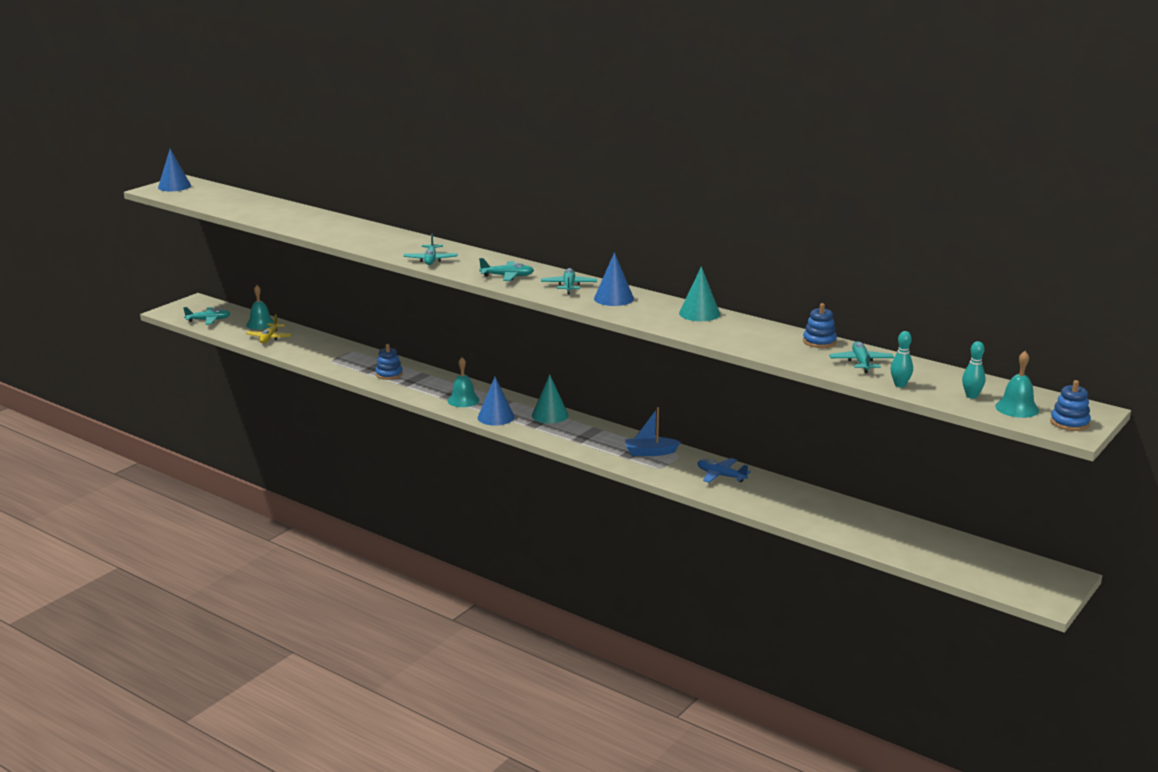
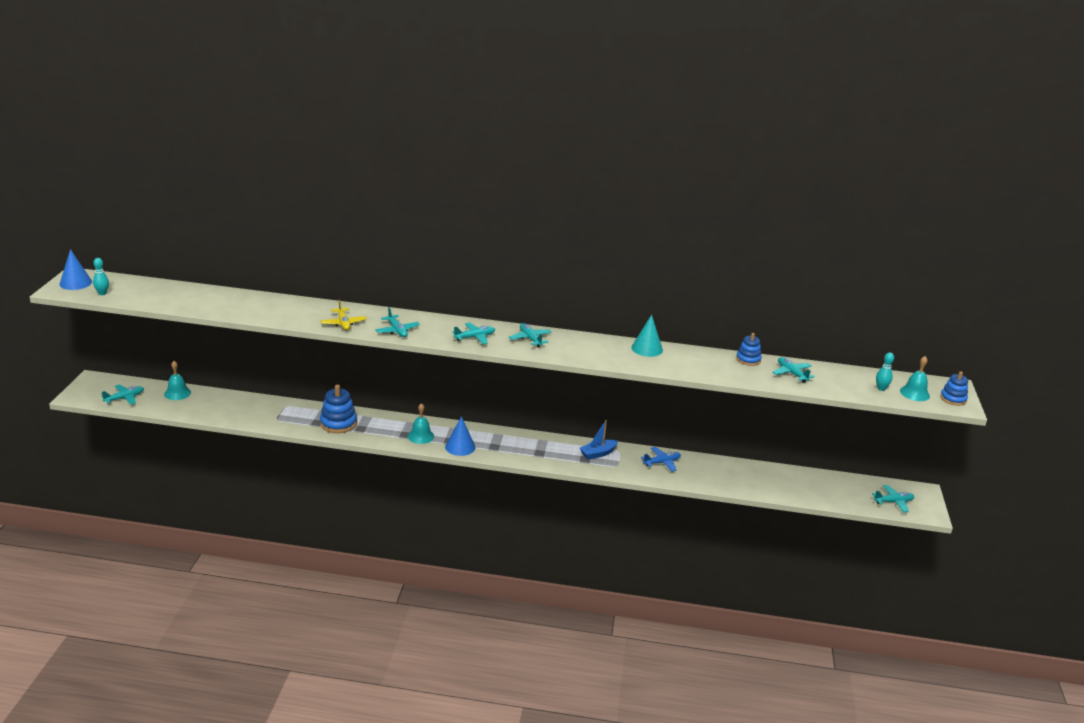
camera: 30 degrees left, 5 degrees up
yellow plane [246,314,292,343] -> yellow plane moved to [321,300,367,330]
blue stacking toy [375,344,403,380] -> blue stacking toy [320,384,357,433], size x1.59
turquoise cone [532,375,569,423] -> none
blue cone [594,252,634,306] -> none
blue plane [697,458,751,483] -> blue plane turned 150 degrees clockwise [641,447,681,472]
turquoise bowling pin [890,331,913,388] -> turquoise bowling pin moved to [93,258,109,295]
none -> turquoise plane [872,485,915,513]

